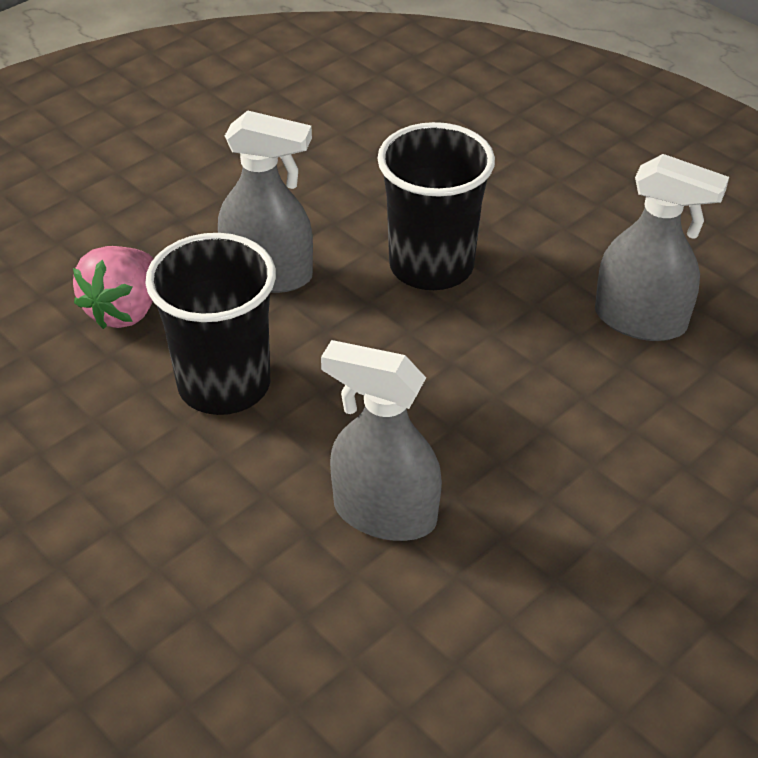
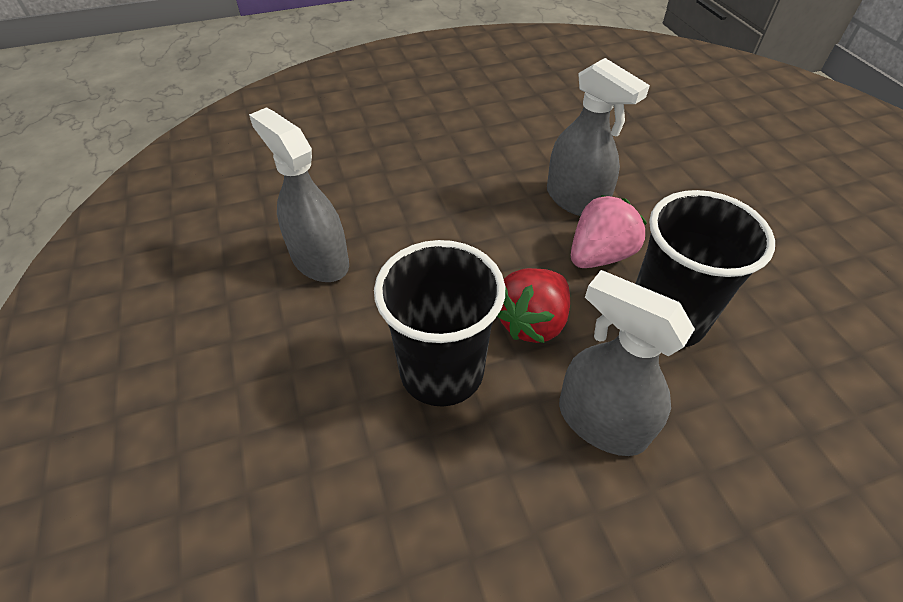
camera: 155 degrees left, 5 degrees up
pink strawberry [73,246,154,329] -> pink strawberry moved to [571,195,647,268]
none -> red strawberry [497,268,570,343]

